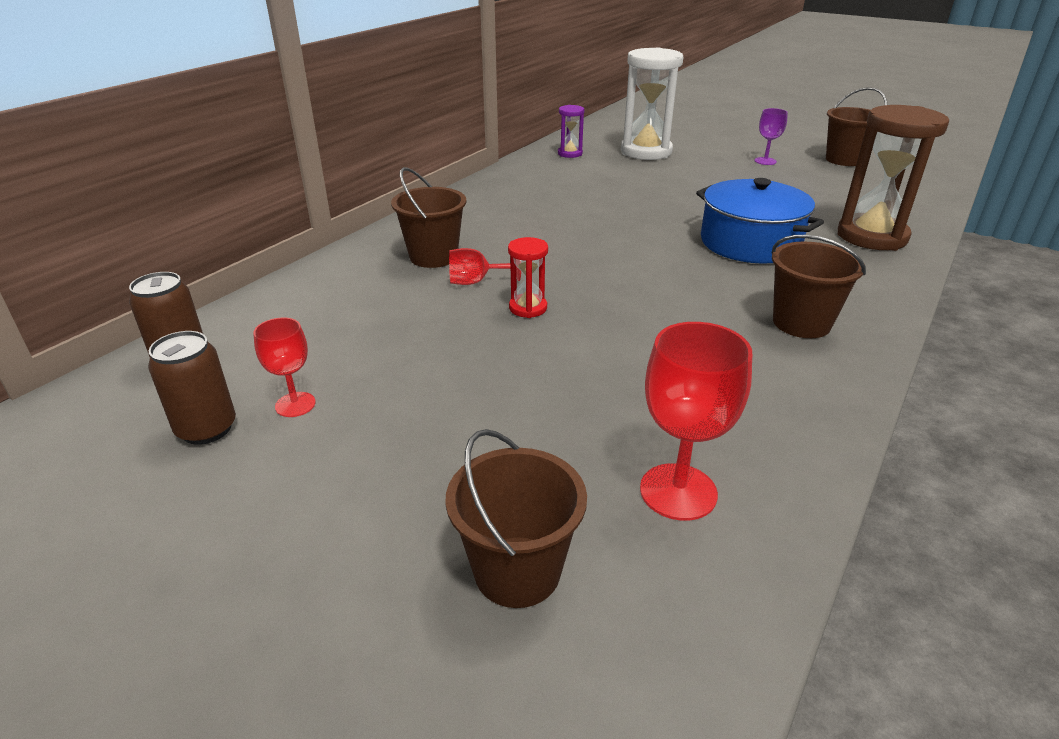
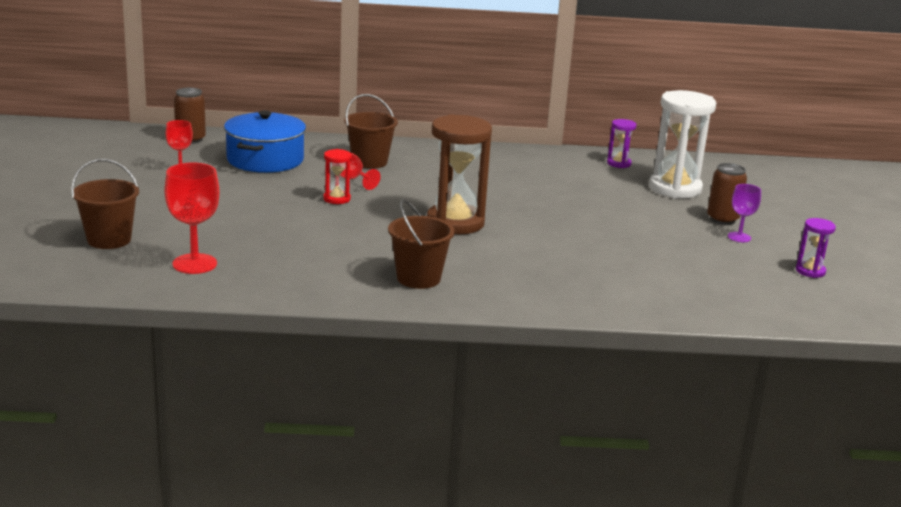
camera: 55 degrees right, 10 degrees down
brown can [148,331,236,445] -> brown can moved to [707,163,747,225]
blue pot [696,178,824,264] -> blue pot moved to [224,110,306,173]
brown bucket [826,87,887,166] -> purple hourglass [796,218,836,278]
brown hourglass [838,105,949,251] -> brown hourglass moved to [427,114,492,234]

